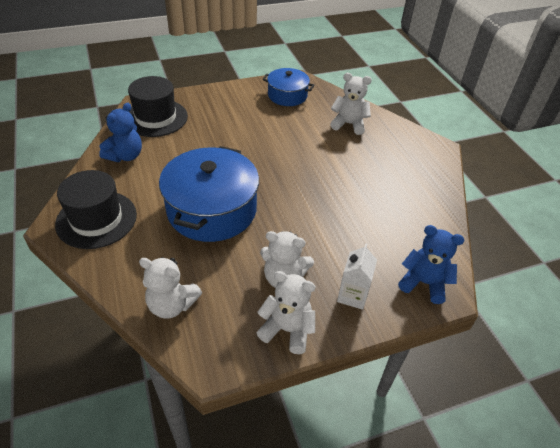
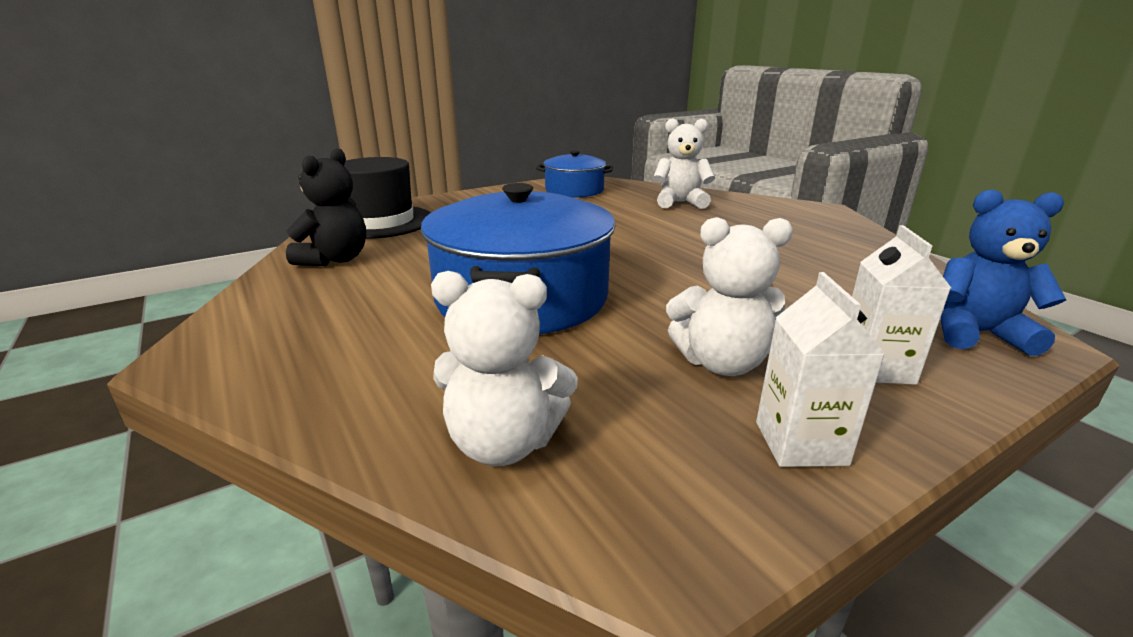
camera: 10 degrees left, 20 degrees down
black hat [55,170,137,249] -> none
blue teddy bear [99,103,142,162] -> black teddy bear [286,148,366,266]
white teddy bear [256,271,316,354] -> white carton [756,272,885,467]

